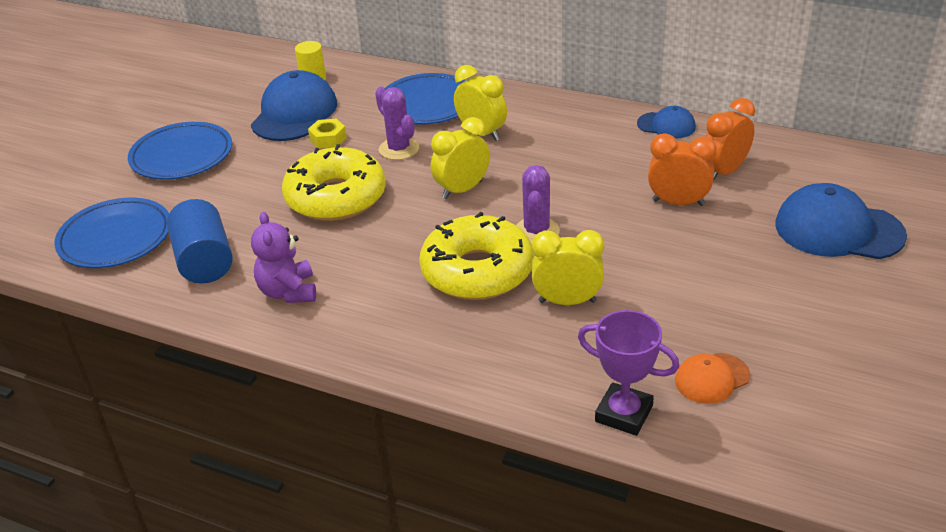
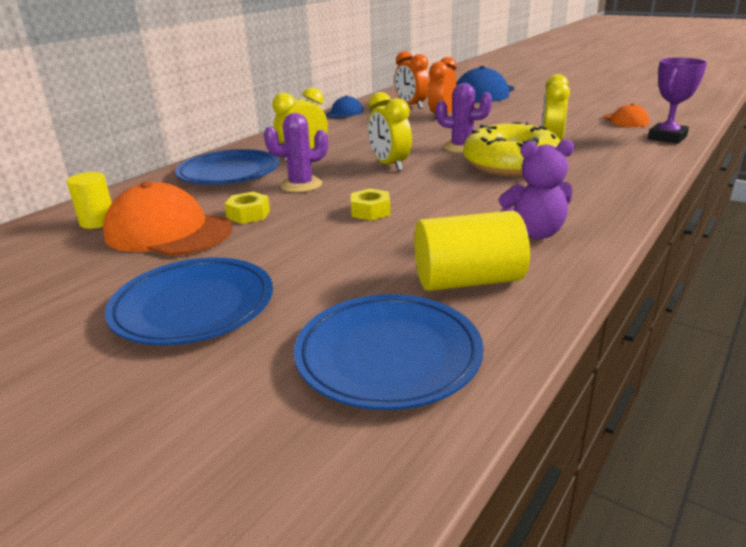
camera: 80 degrees left, 10 degrees down
blue cylinder [167,199,233,283] -> yellow cylinder [414,210,530,291]
blue cap [251,70,337,141] -> orange cap [103,182,232,256]
yellow donut [282,144,386,221] -> yellow nut [351,188,390,221]

